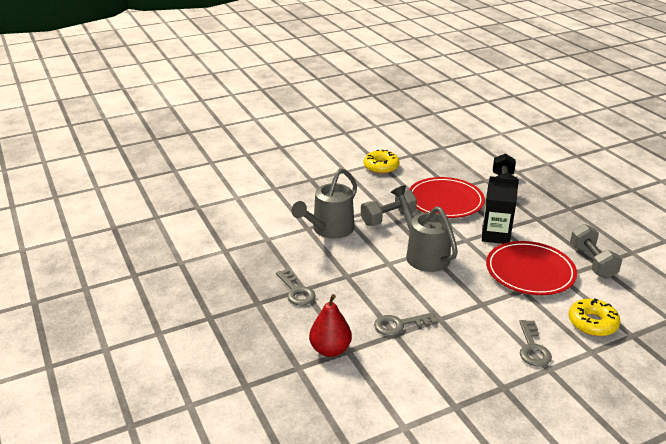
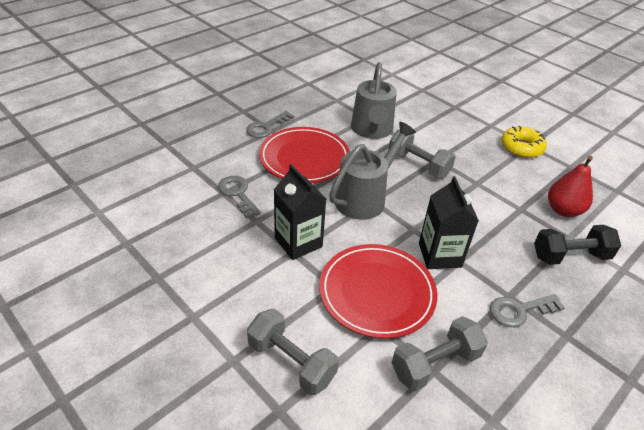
camera: 70 degrees right, 10 degrees up
grey watering can [292,168,357,239] -> grey watering can turned 105 degrees counterclockwise [351,62,397,139]
red pear [309,294,352,357] -> red pear moved to [548,156,593,217]
red plate [409,177,485,218] -> red plate moved to [259,127,350,183]
grey key [519,320,552,367] -> grey key moved to [490,294,565,327]
yellow donut [569,298,620,336] -> grey dumbbell [247,309,339,395]
none -> black carton [274,164,326,260]

